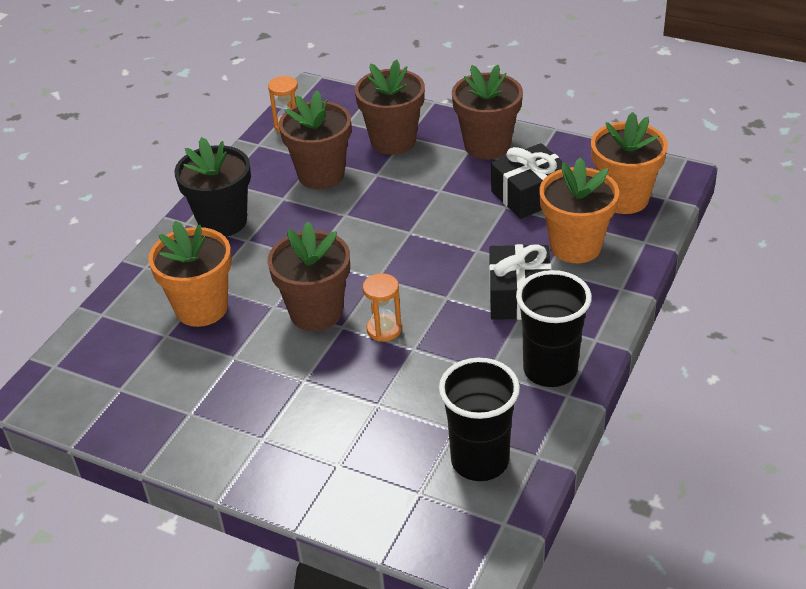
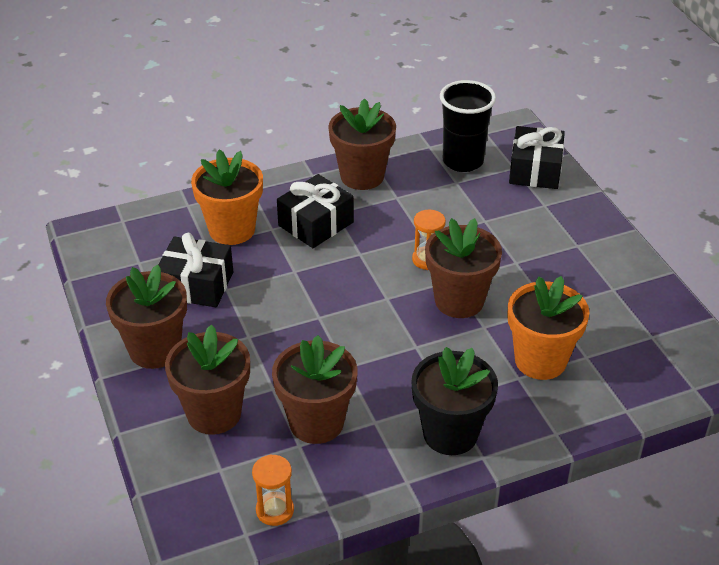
camera: 140 degrees left, 0 degrees up
black cup [516,270,592,387] -> brown flower pot [328,98,396,190]
orange flower pot [591,112,668,214] -> none
none -> black gift [509,126,565,189]

